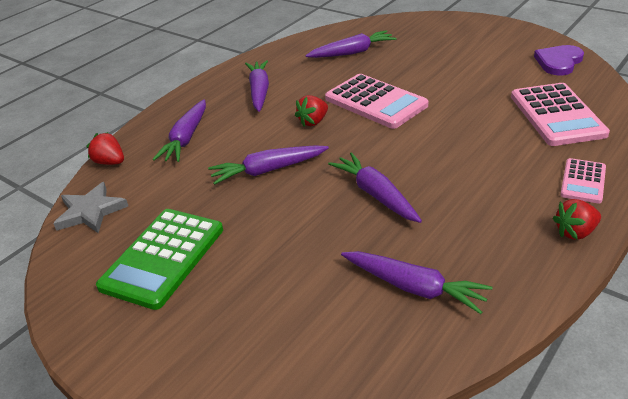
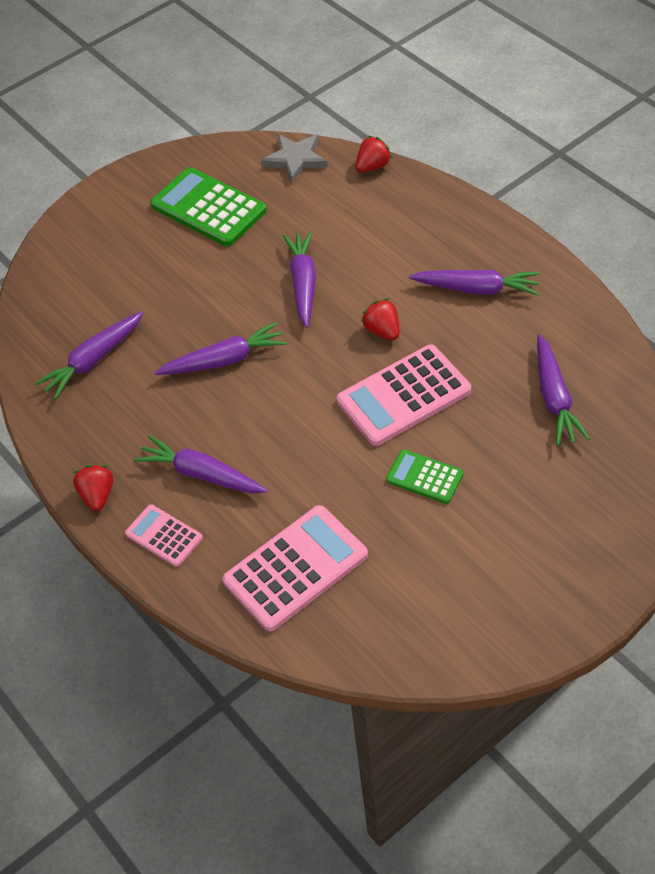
camera: 105 degrees right, 15 degrees up
purple carrot [153,99,206,162] -> purple carrot moved to [134,435,268,493]
pink calculator [511,83,610,146] -> pink calculator turned 135 degrees clockwise [222,505,368,631]
purple heart [534,45,584,76] -> none
none -> green calculator [386,449,464,504]

